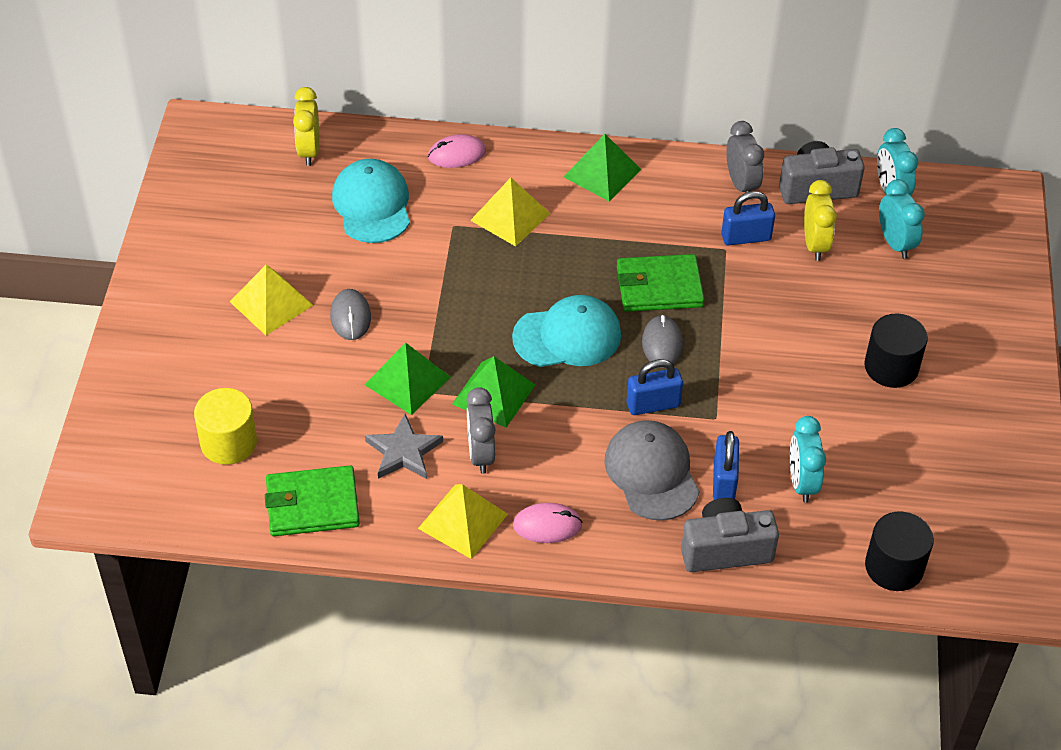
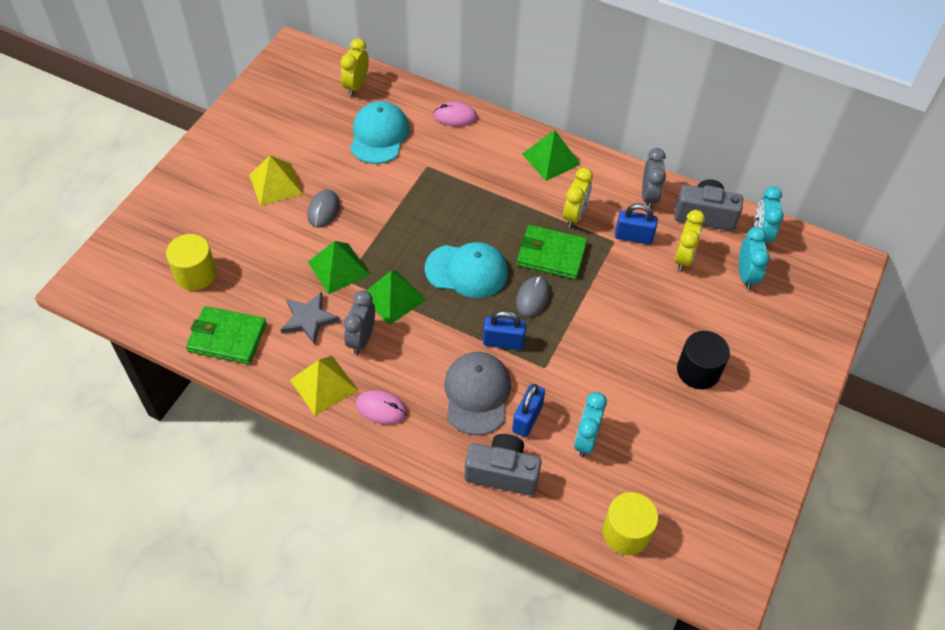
camera: 20 degrees right, 5 degrees up
yellow pyramid [470,178,550,247] -> none
black cylinder [865,511,934,591] -> yellow cylinder [603,492,658,555]
none -> yellow clock [563,168,593,228]

